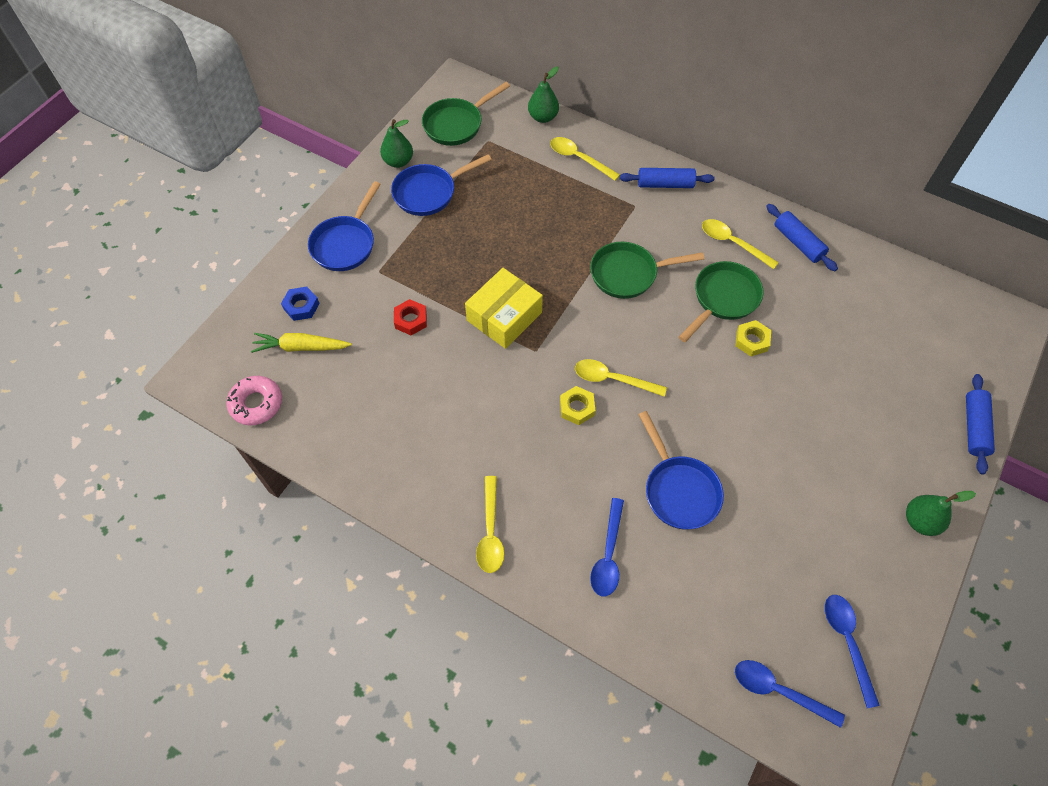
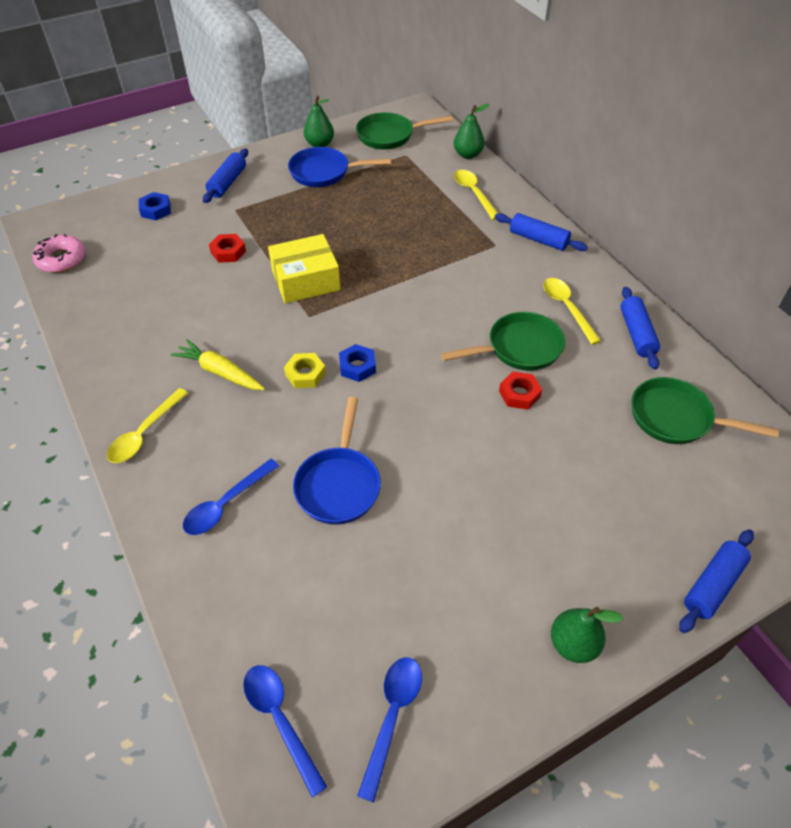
camera: 30 degrees right, 10 degrees down
yellow carrot [251,333,352,353] -> yellow carrot moved to [171,339,265,390]
blue pan [308,181,381,271] -> blue rolling pin [203,149,248,203]
yellow spoon [575,359,667,397] -> blue nut [339,344,376,382]
green pan [590,242,704,299] -> green pan moved to [631,377,779,444]
yellow nut [735,320,771,356] -> red nut [499,371,542,410]

